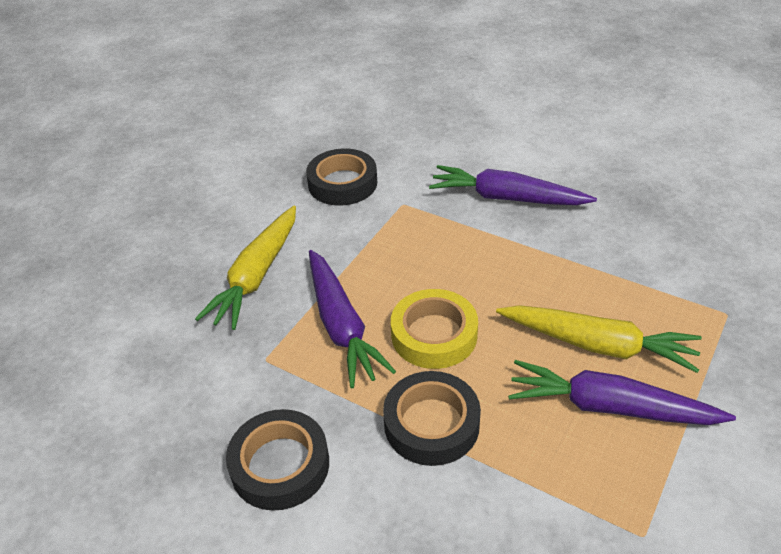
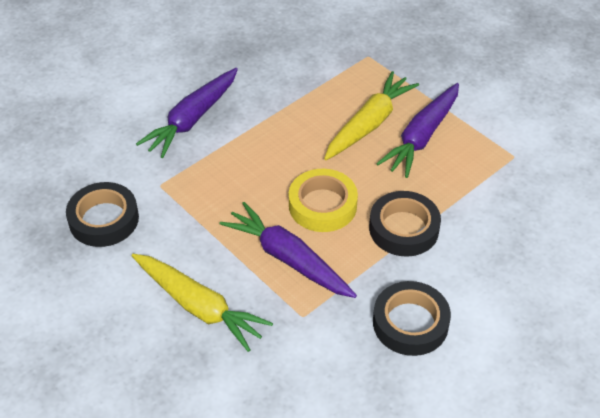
camera: 75 degrees left, 5 degrees up
purple carrot [309,250,396,388] -> purple carrot turned 135 degrees counterclockwise [220,202,357,298]

